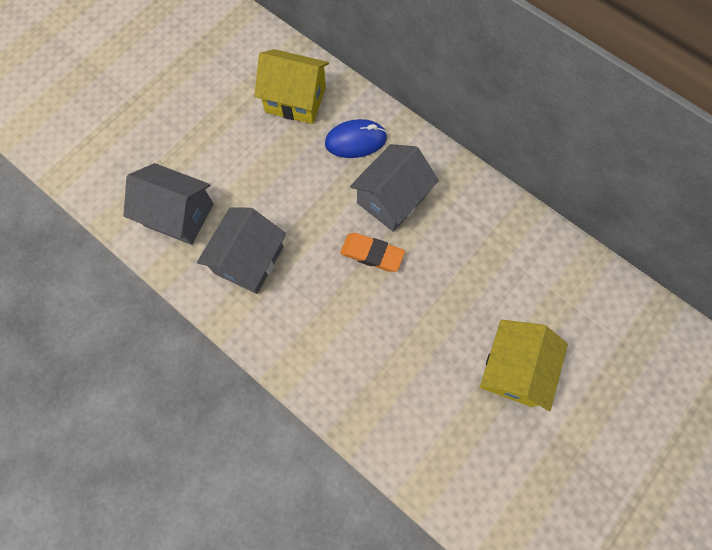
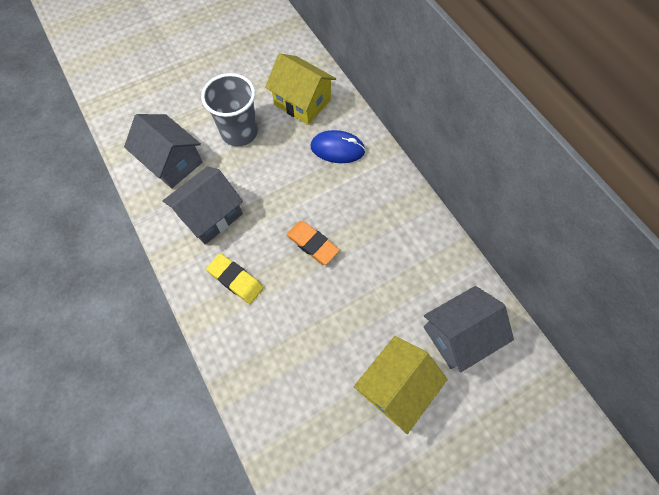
camera: 20 degrees right, 5 degrees down
grey house [350,144,439,232] -> grey house moved to [424,286,514,372]
none -> grey cup [201,73,258,146]
none -> yellow eraser [206,253,264,304]

